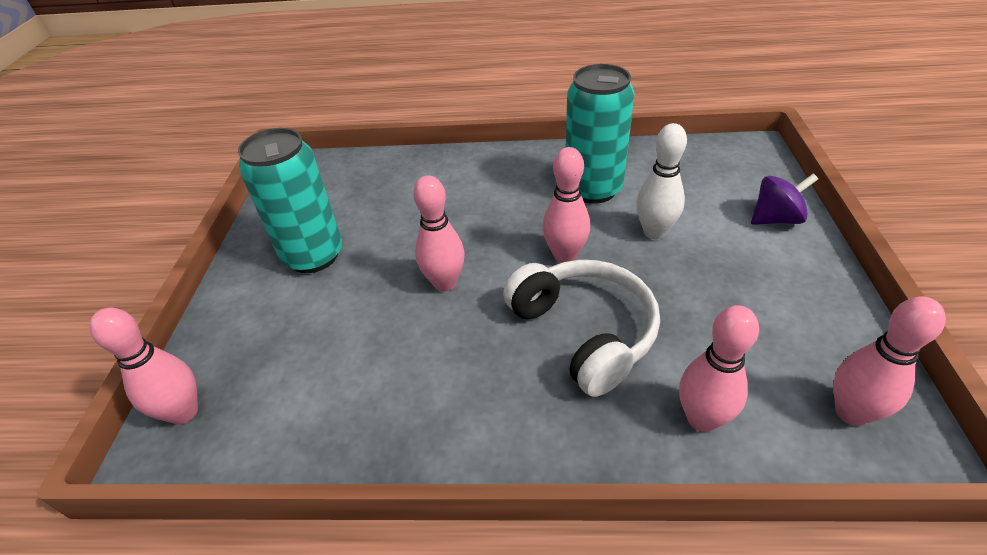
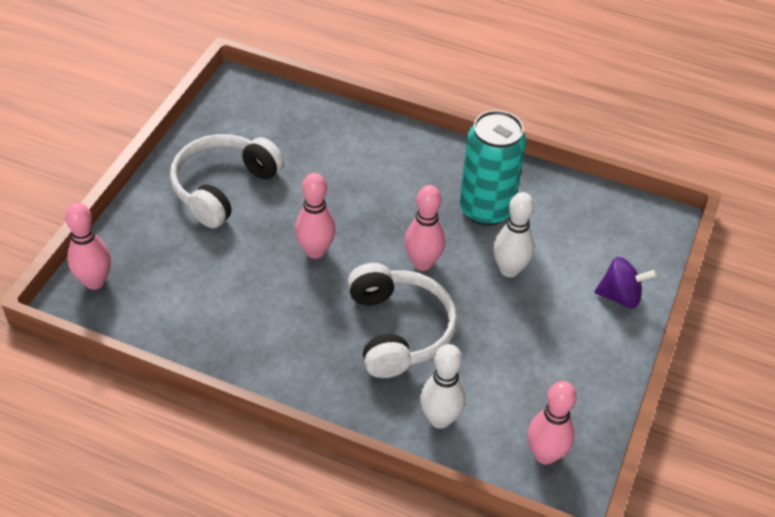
camera: 15 degrees right, 5 degrees up
turquoise can [238,128,342,273] -> white headphones [170,134,284,228]
pink bowling pin [679,305,759,432] -> white bowling pin [420,344,466,429]

